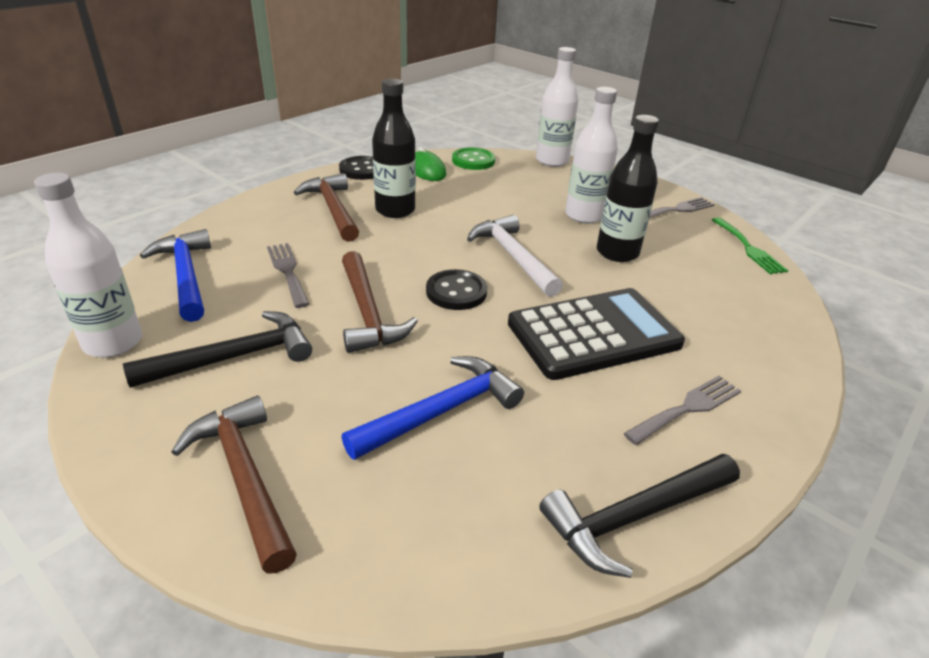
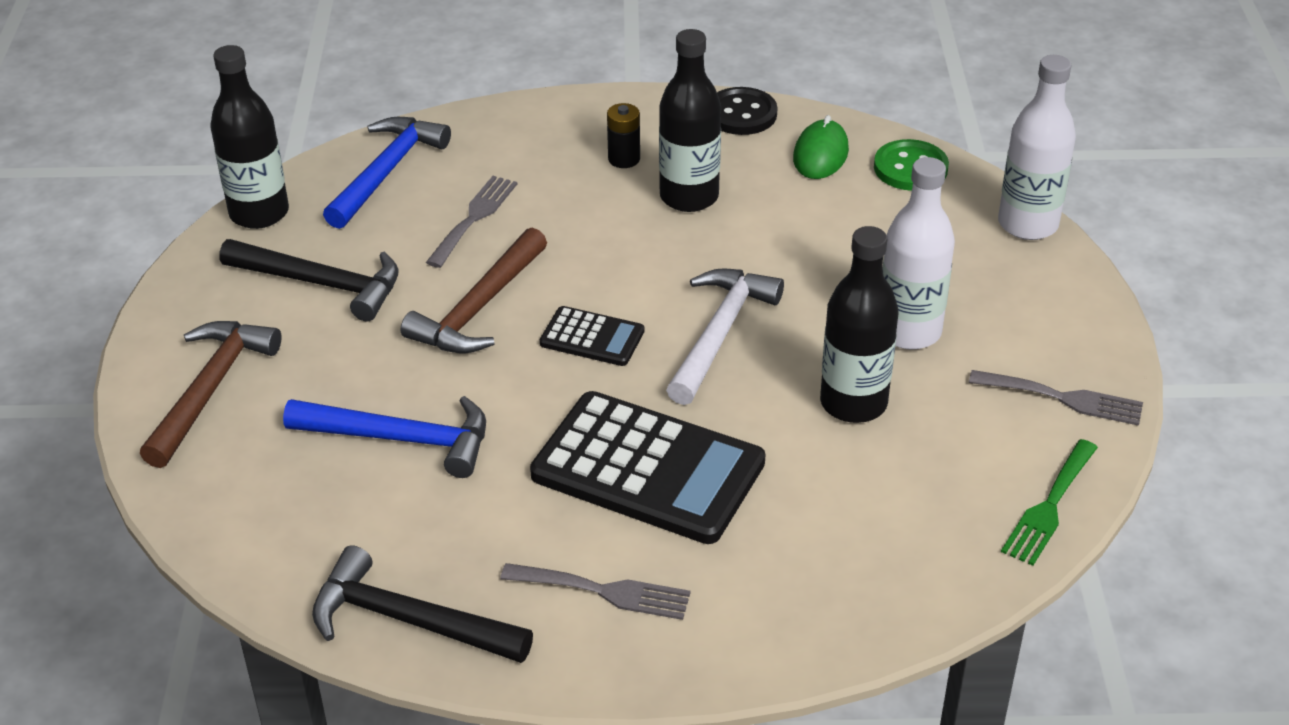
camera: 50 degrees right, 5 degrees up
white bottle [34,173,142,357] -> black bottle [211,45,289,229]
brown hammer [294,173,359,242] -> black battery [607,103,640,168]
black button [426,269,487,310] -> black calculator [540,306,644,366]

